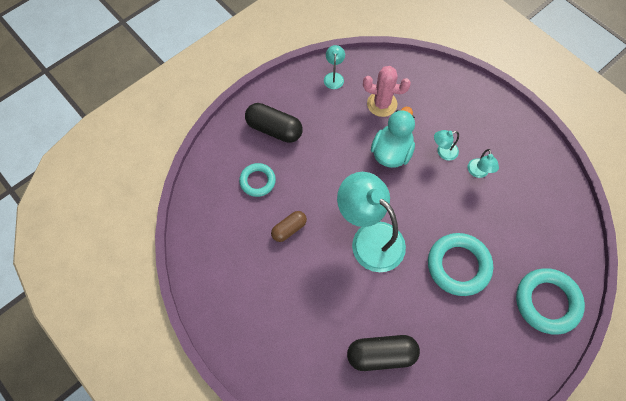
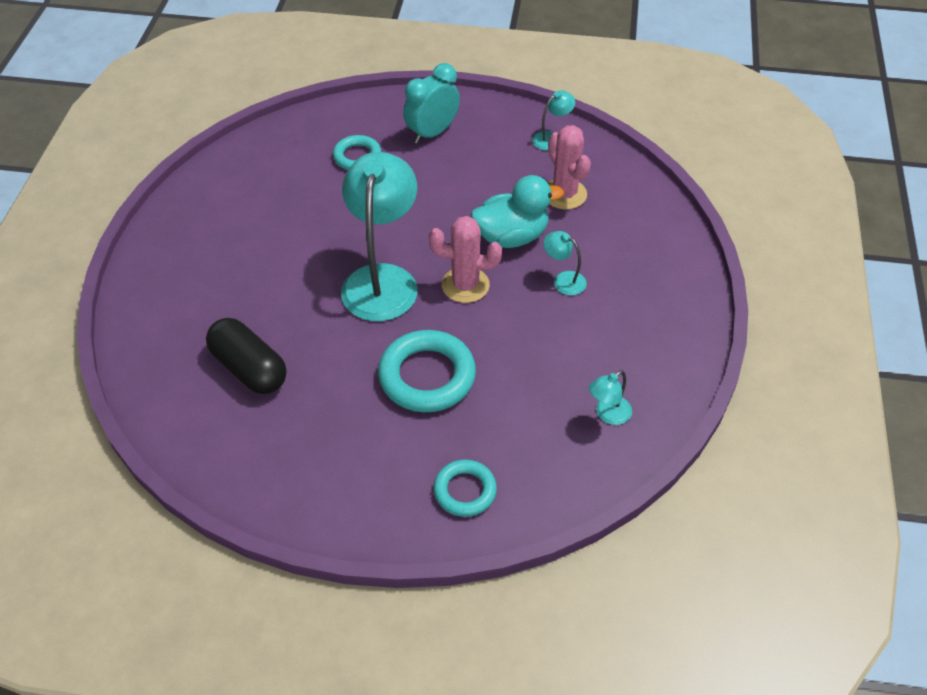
camera: 50 degrees right, 15 degrees down
black capsule [245,103,303,143] -> turquoise clock [403,63,460,144]
brown capsule [271,211,307,242] -> none
turquoise lamp [468,149,499,178] -> turquoise lamp moved to [589,370,632,425]
turquoise ring [516,268,585,335] -> turquoise ring [433,459,497,517], size x0.60
none -> pink cactus [429,216,502,303]

